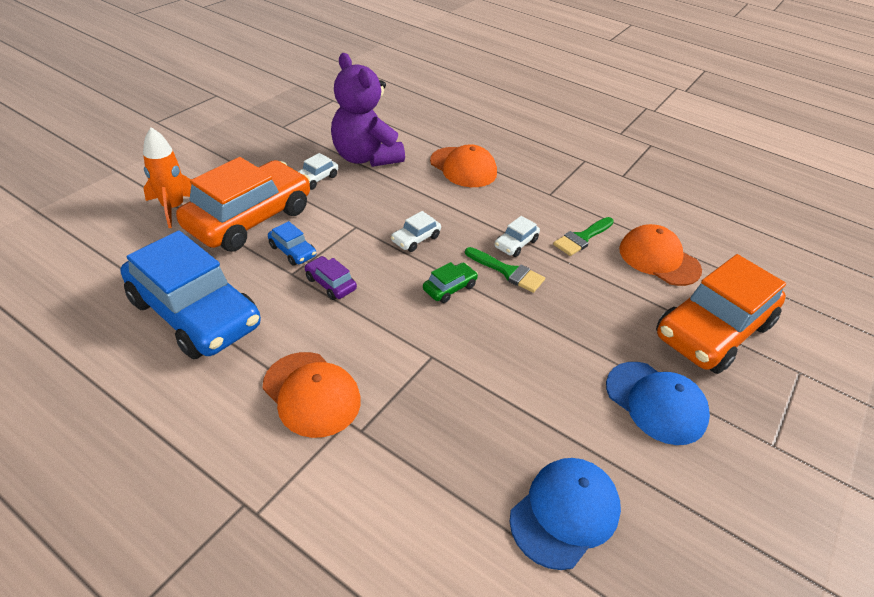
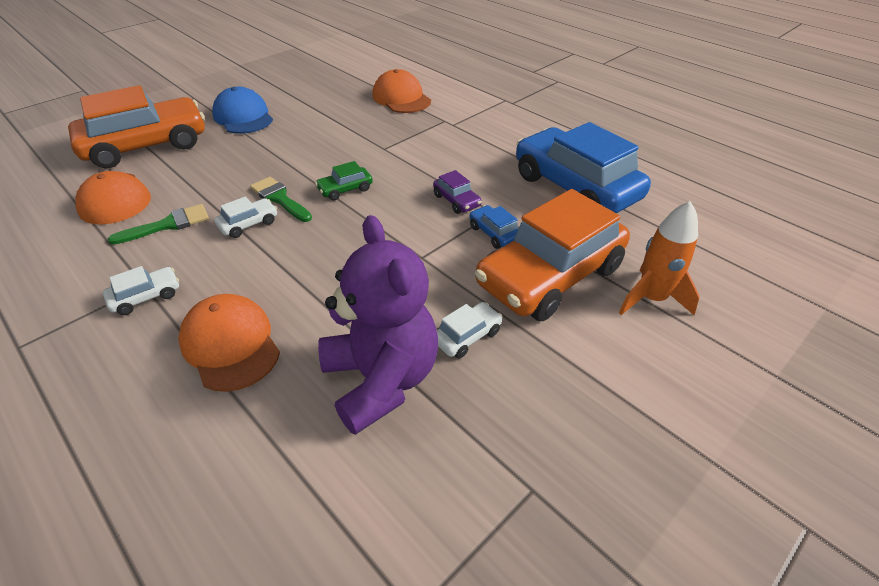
camera: 165 degrees left, 0 degrees up
orange cap [263,352,361,438] -> orange cap moved to [372,69,431,113]
white car [391,211,441,252] -> white car moved to [103,266,179,315]
blue cap [510,458,621,570] -> none

